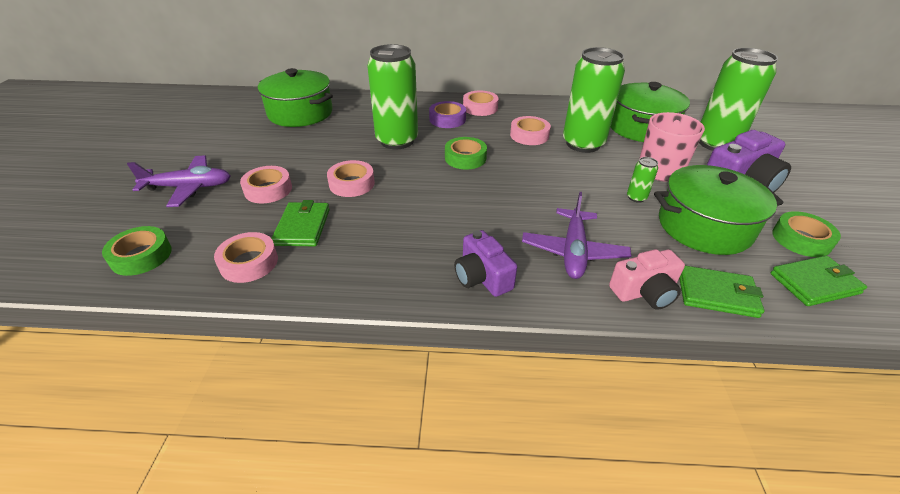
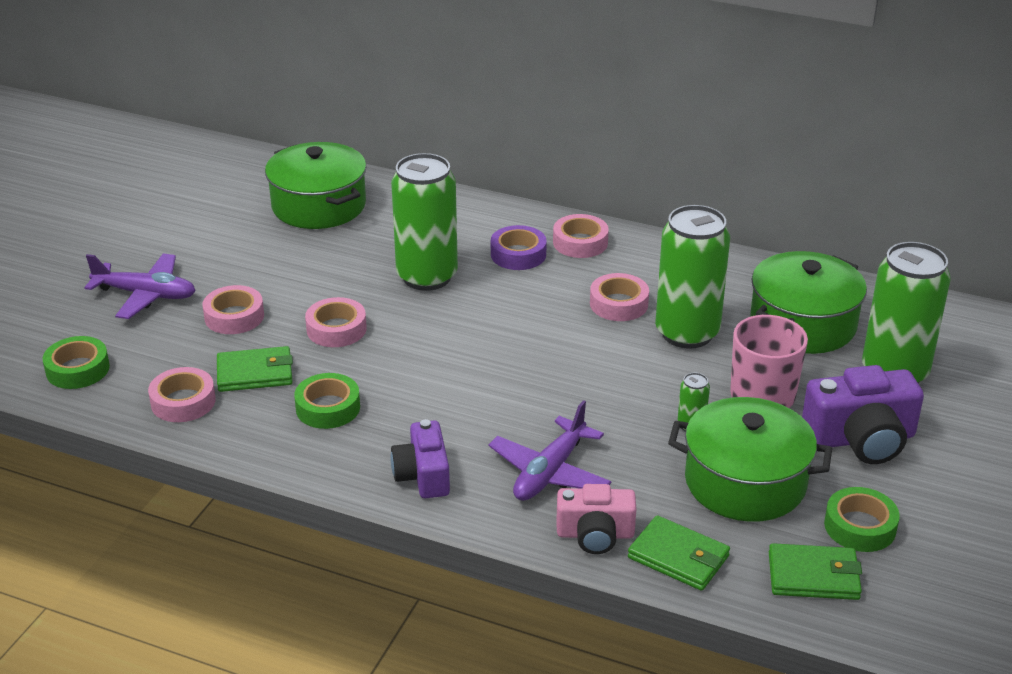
camera: 20 degrees right, 5 degrees down
green wallet [272,200,330,246] -> green wallet turned 60 degrees clockwise [217,346,293,392]
green tape [445,137,487,170] -> green tape moved to [294,373,360,429]

